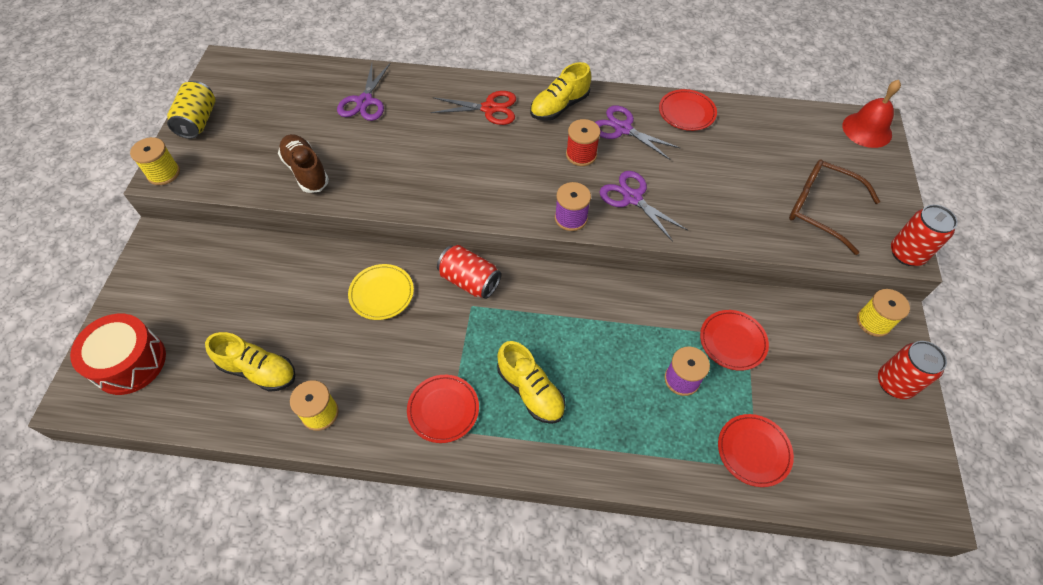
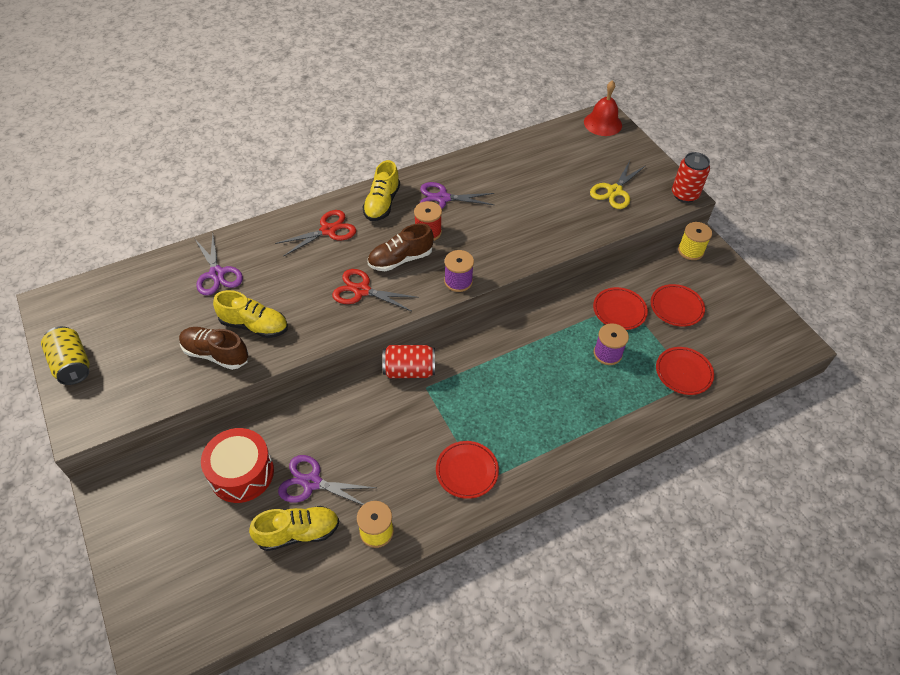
camera: 35 degrees left, 5 degrees down
red drum [70,314,166,395] -> red drum moved to [201,428,274,503]
yellow spool [130,137,180,185] -> none
yellow plate [348,264,414,320] -> none
yellow shoe [497,341,566,424] -> yellow shoe moved to [213,290,288,338]
purple scissors [600,171,688,242] -> purple scissors moved to [278,455,376,505]
red plate [659,89,717,131] -> red plate moved to [651,284,705,327]
brown glasses [789,159,880,255] -> yellow scissors [590,161,646,209]
red can [878,341,947,399] -> none
none -> red scissors [332,269,419,311]
none -> brown shoe [368,223,434,271]

